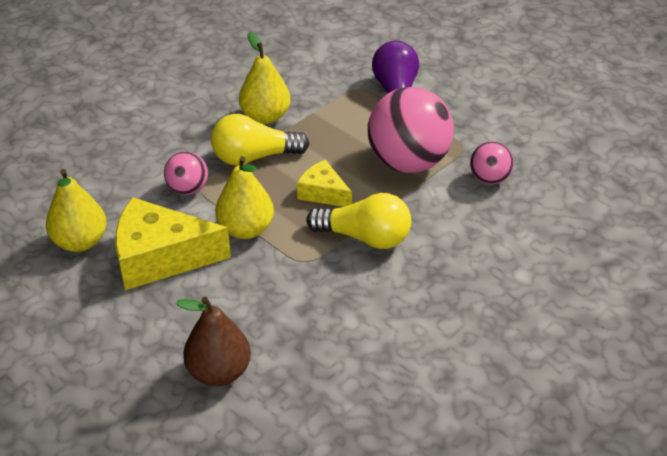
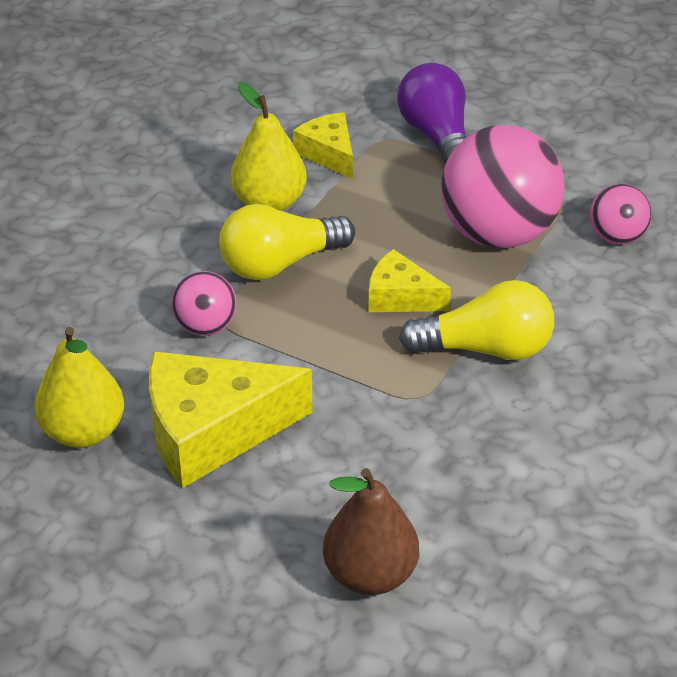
camera: 15 degrees left, 0 degrees up
yellow pear [215,156,274,239] -> none
none -> yellow cheese [293,112,353,179]

